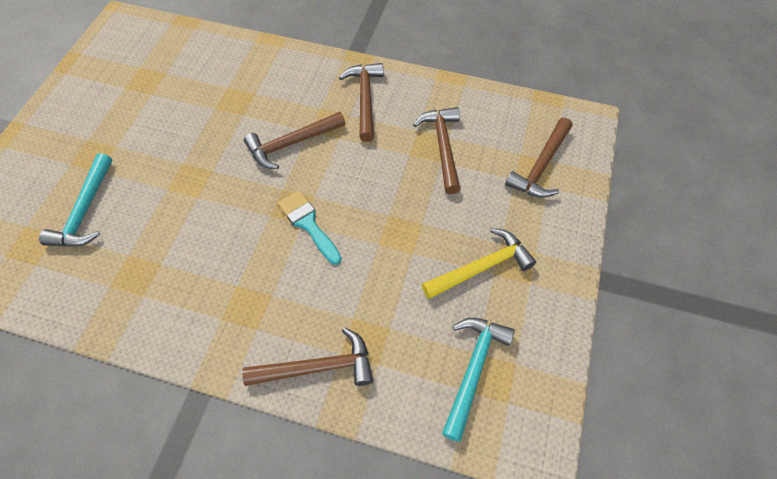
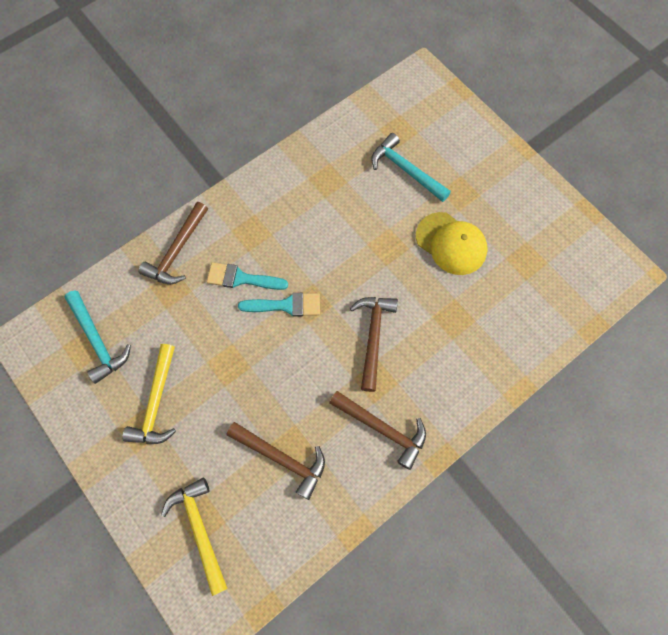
camera: 125 degrees right, 10 degrees up
brown hammer [505,118,572,198] -> yellow hammer [161,478,228,596]
none -> turquoise brush [207,262,288,290]
none -> yellow cap [416,212,488,275]

